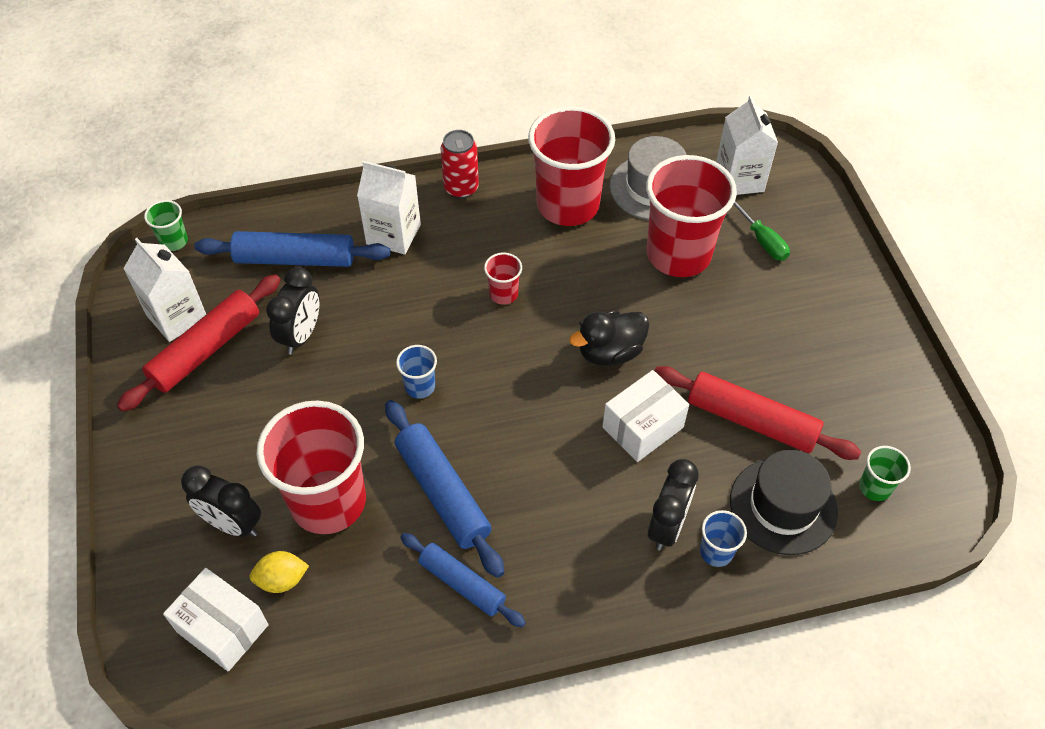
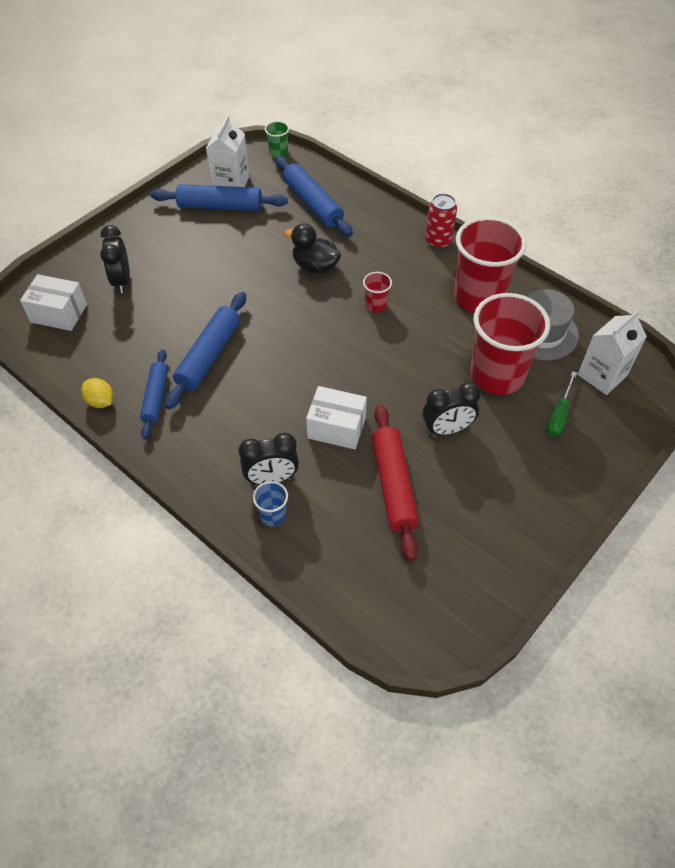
camera: 55 degrees right, 0 degrees up
red rolling pin [117,274,281,412] -> blue rolling pin [150,184,288,211]
white box [163,568,269,672] -> white box turned 75 degrees counterclockwise [20,274,87,331]
yellow lemon [249,551,309,593] -> yellow lemon moved to [81,378,113,408]
red cup [256,400,366,534] -> none
black clock [266,267,320,355] -> black clock moved to [423,382,481,435]
white carton [357,161,421,255] -> none
blue cup [396,345,437,399] -> none
black duck [569,311,649,366] -> black duck moved to [284,223,341,274]
black hat [730,450,838,555] -> none
green cup [859,446,911,501] -> none

